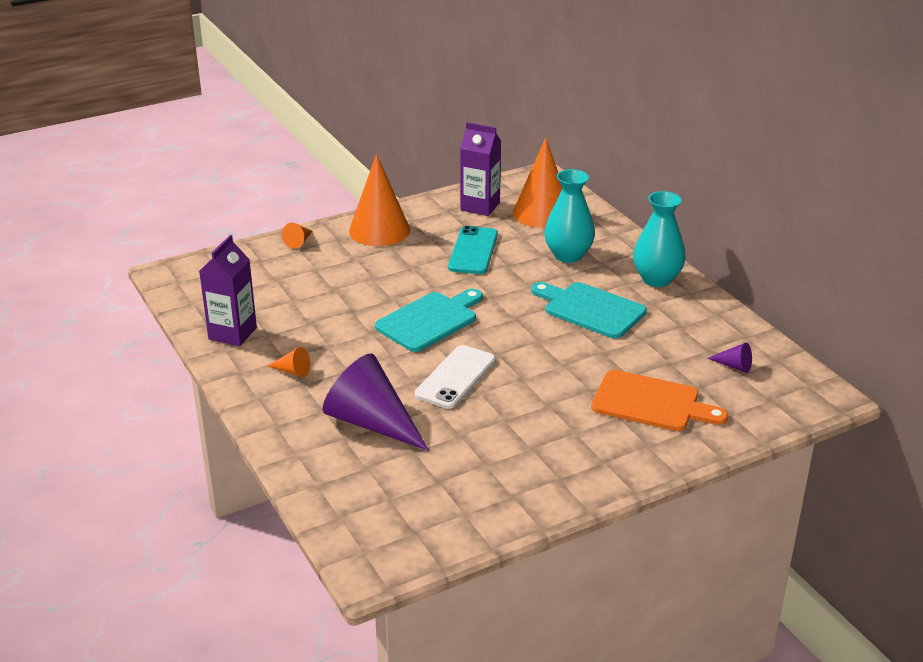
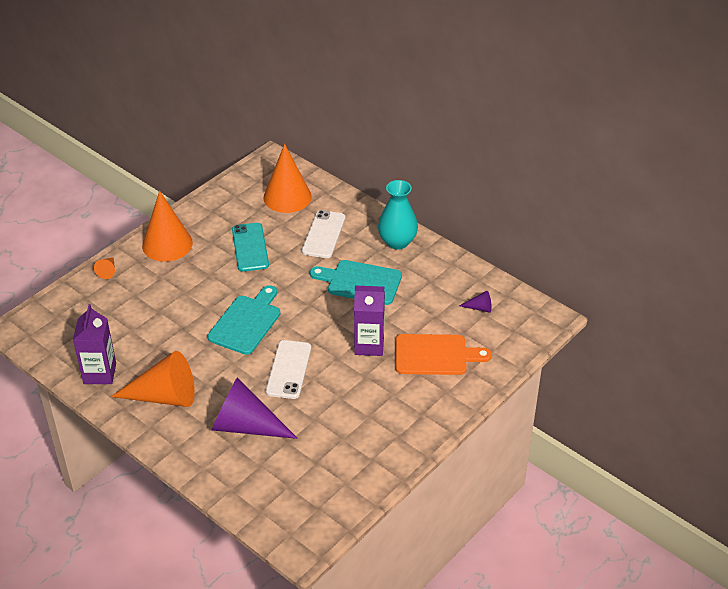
camera: 20 degrees left, 10 degrees up
orange cone [267,347,310,378] -> orange cone [111,351,195,407], size x2.38
purple carton [460,122,501,216] -> purple carton moved to [354,285,385,356]
turquoise vase [544,169,595,263] -> white phone [302,210,345,258]

